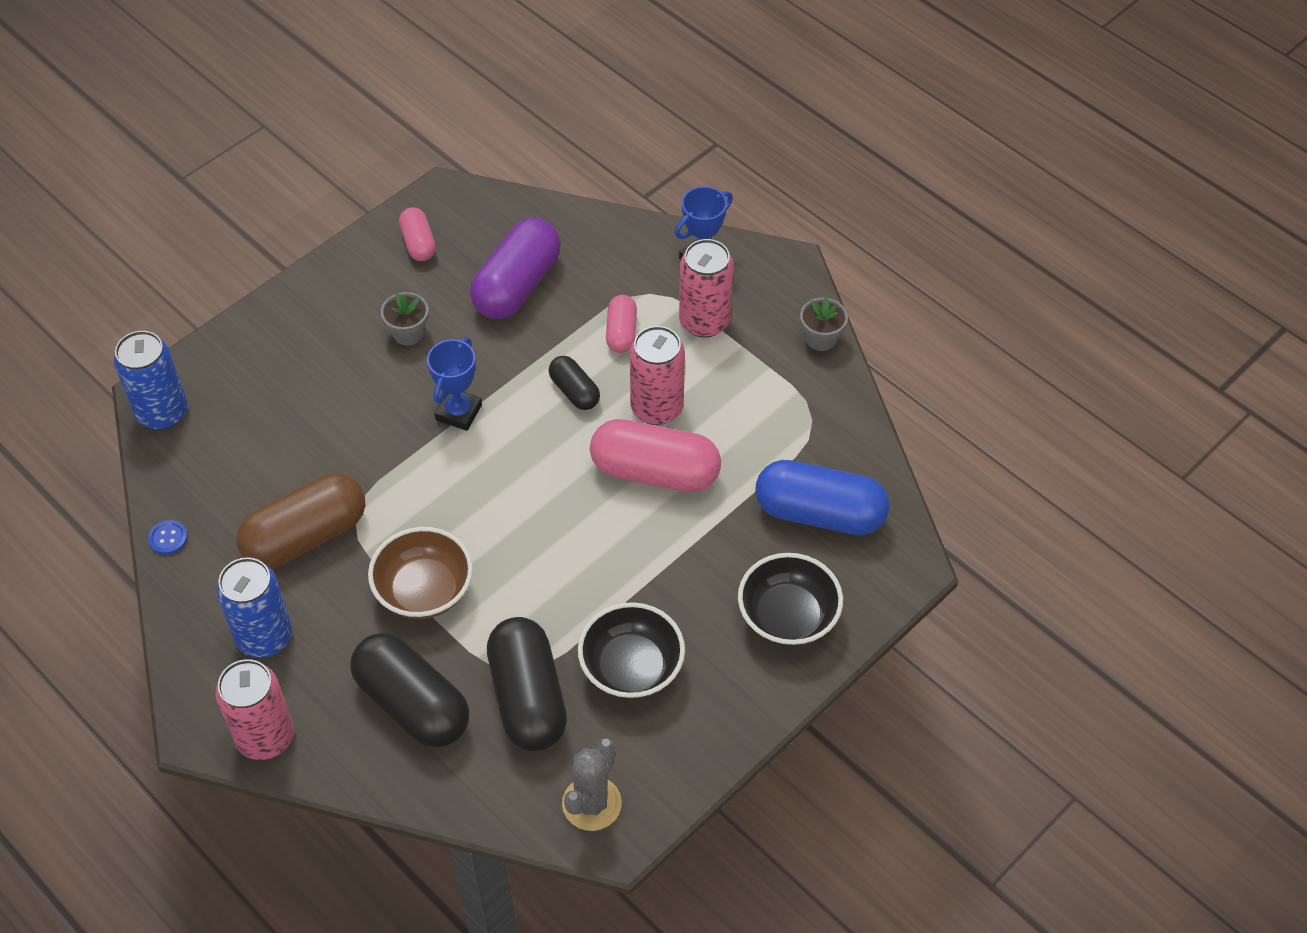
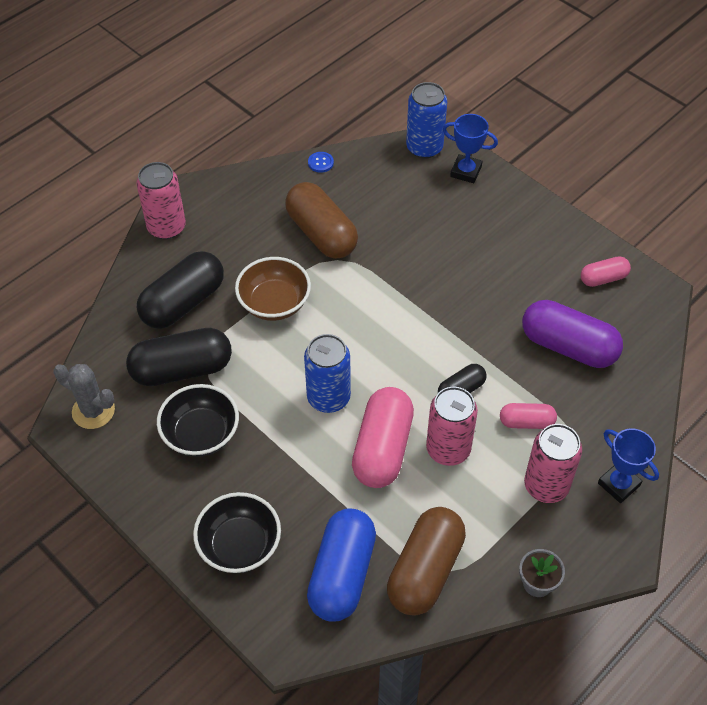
camera: 90 degrees right, 0 degrees up
blue can [217,557,292,658] -> blue can moved to [304,334,351,413]
grey flower pot [381,292,429,345] -> none
blue trophy [427,337,482,431] -> blue trophy moved to [443,114,498,183]
none -> brown capsule [387,507,466,616]

